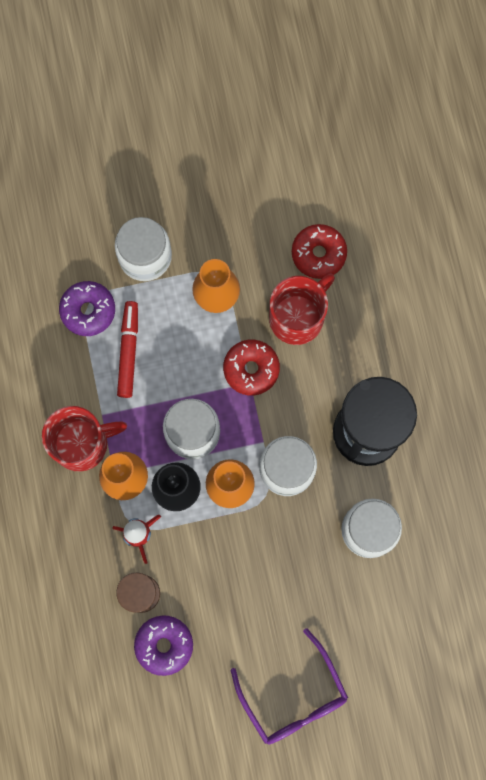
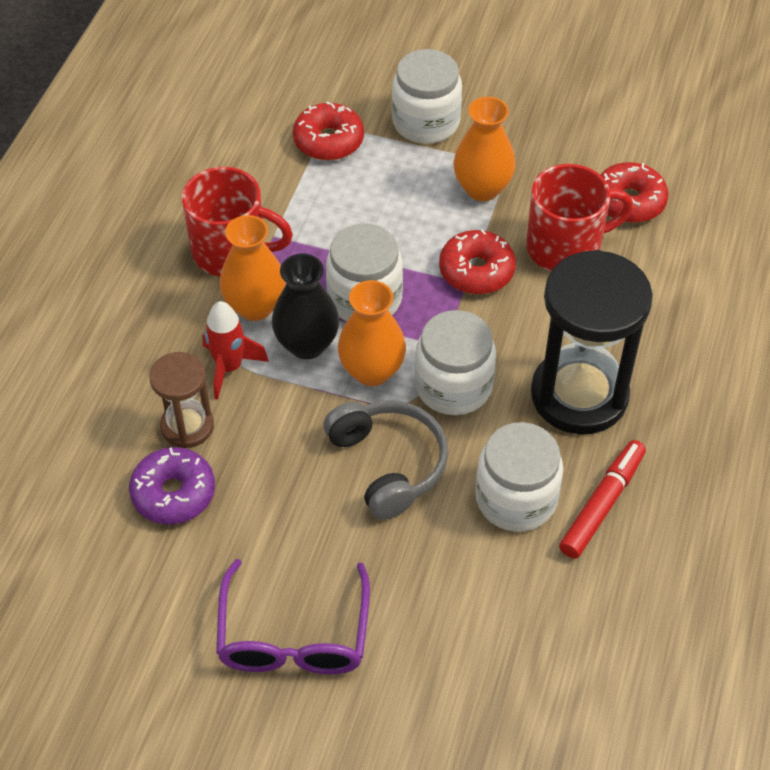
camera: 30 degrees right, 25 degrees down
purple donut [59,281,115,336] -> red donut [293,102,364,160]
red marker [117,301,138,398] -> red marker moved to [559,440,646,559]
none -> grey headphones [323,400,448,520]

